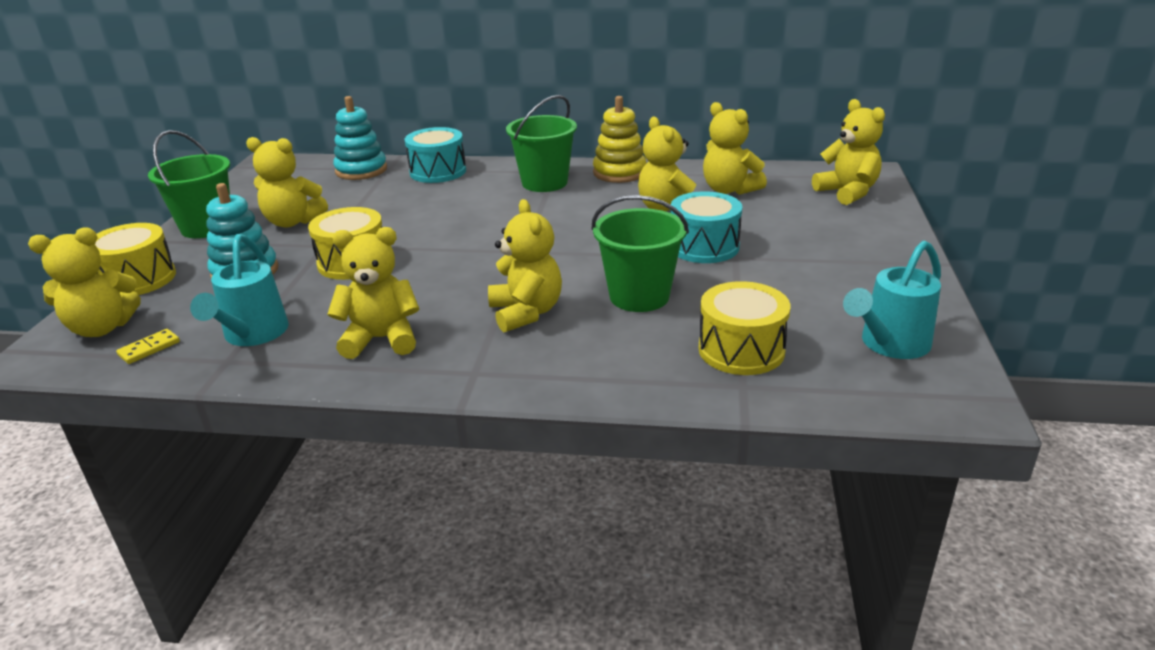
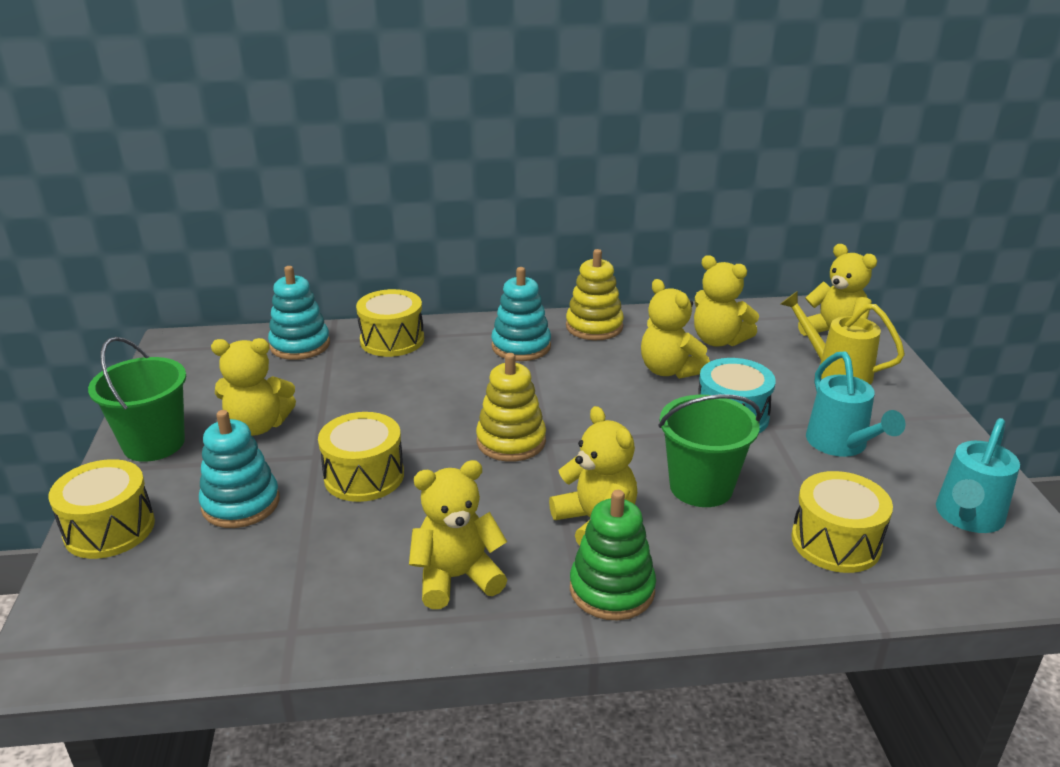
camera: 15 degrees left, 0 degrees up
yellow teddy bear [28,228,141,337] -> none
yellow domino [116,329,180,364] -> none
turquoise watering can [190,234,289,346] -> turquoise watering can moved to [806,351,906,457]
turquoise drum [405,127,466,183] -> yellow drum [356,289,424,357]
green bucket [506,95,577,192] -> turquoise stacking toy [491,267,551,361]
none -> yellow stacking toy [476,353,546,462]
none -> green stacking toy [570,490,656,620]
none -> yellow watering can [781,291,905,384]

